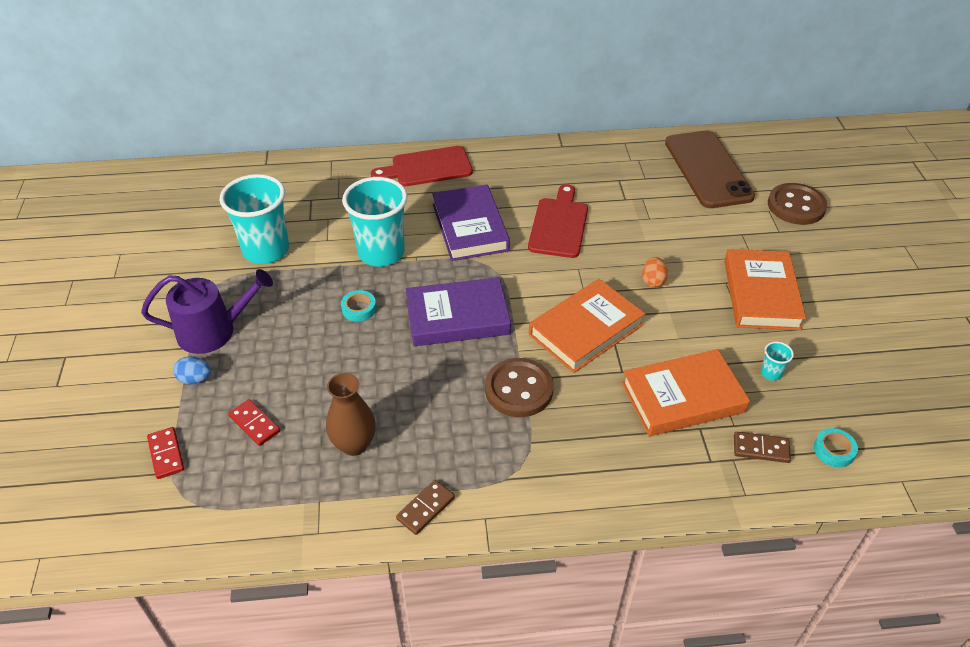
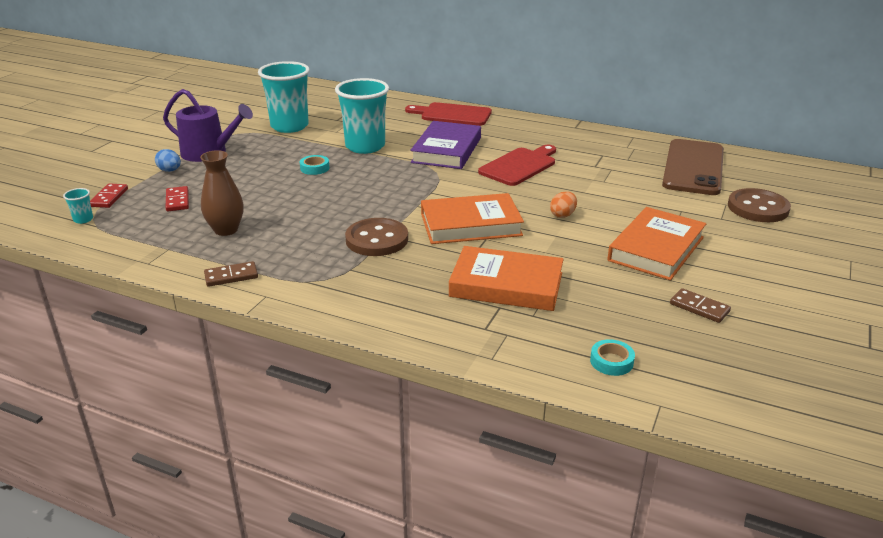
camera: 30 degrees right, 15 degrees down
purple book [406,277,511,346] -> none
brown domino [734,432,791,463] -> brown domino moved to [670,288,731,323]
turquoise cup [761,342,794,381] -> turquoise cup moved to [63,188,93,224]

